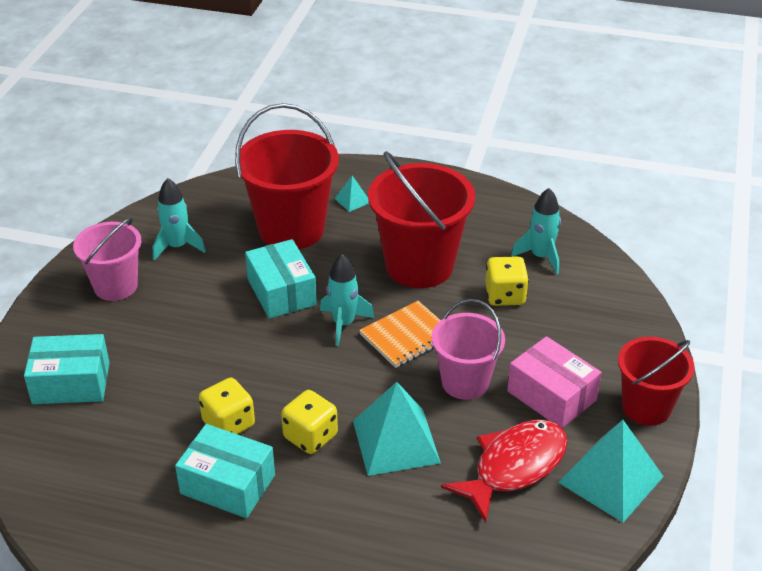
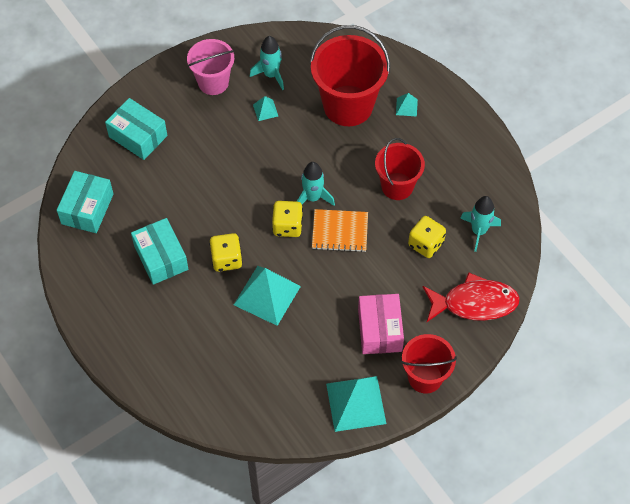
camera: 40 degrees right, 20 degrees up
yellow dice [199,378,255,434] -> yellow dice moved to [272,201,303,237]
turquoise box [245,239,317,319] -> turquoise box moved to [57,171,114,233]
red bucket [368,151,475,288] -> red bucket [375,138,425,200], size x0.62
pink bucket [432,299,505,400] -> none
red fish [441,419,568,523] -> red fish moved to [423,272,520,322]
none -> turquoise pyramid [253,96,278,121]

